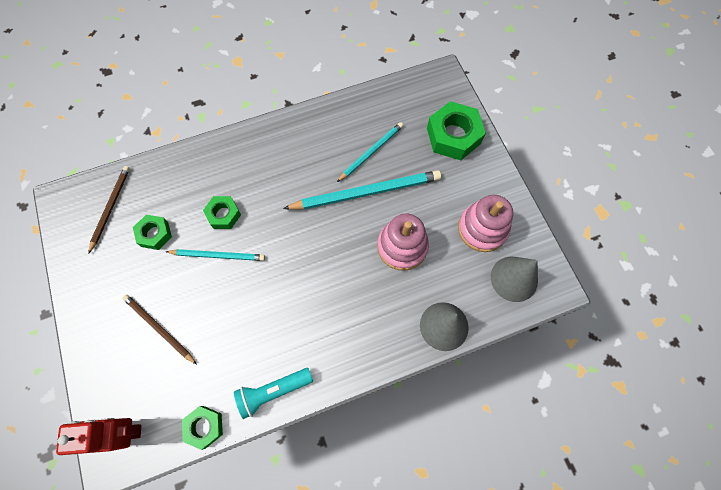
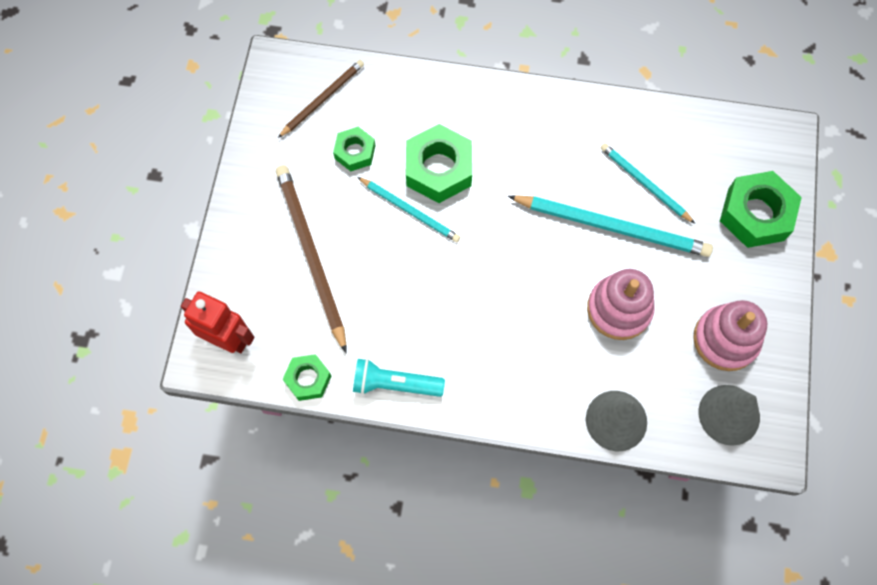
camera: 30 degrees right, 0 degrees up
brown pencil [122,295,197,365] -> brown pencil [276,165,347,353], size x1.68
green nut [203,196,241,229] -> green nut [406,124,472,203], size x1.72
turquoise pencil [337,122,403,182] -> turquoise pencil turned 120 degrees counterclockwise [601,143,695,224]

